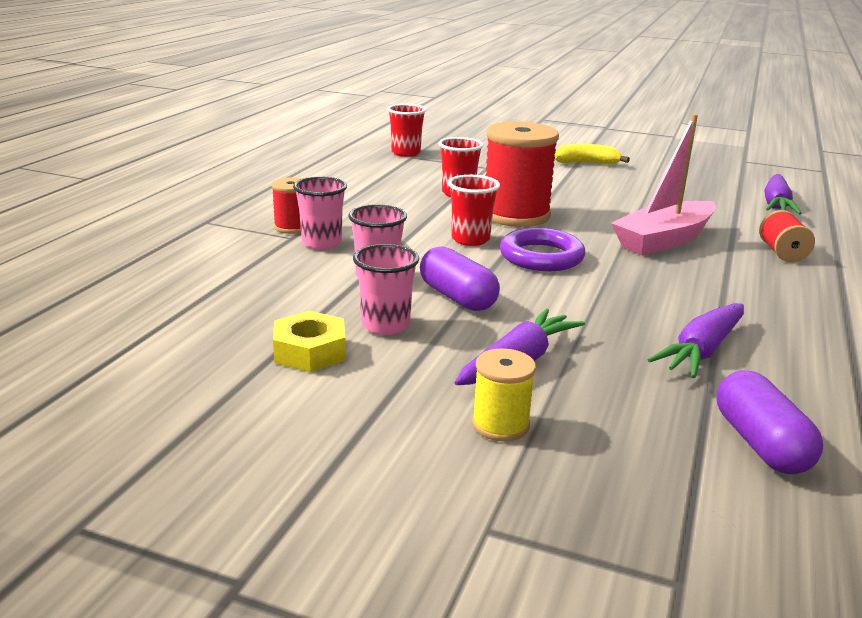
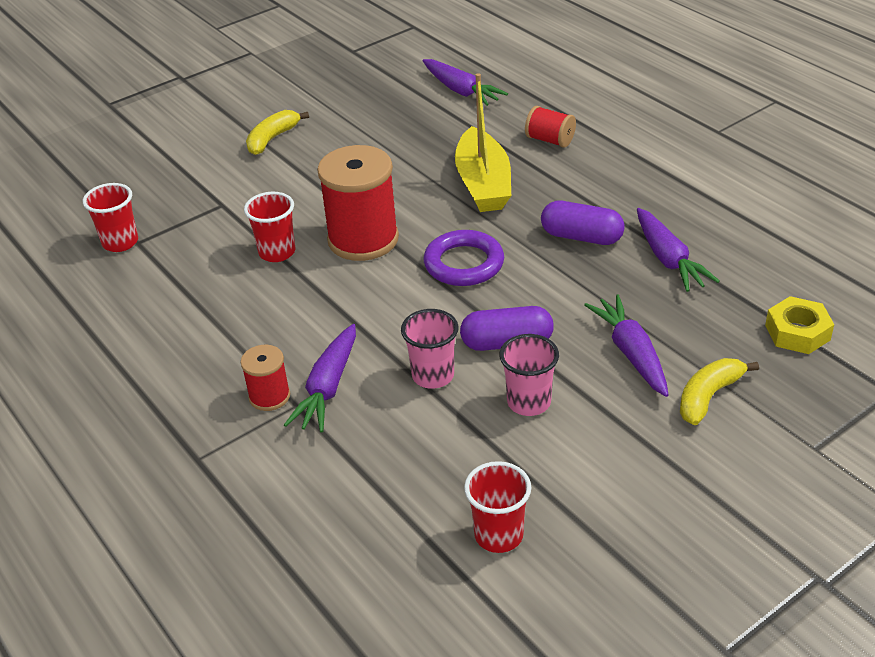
camera: 55 degrees left, 15 degrees up
yellow nut [273,311,346,372] -> yellow nut moved to [765,296,834,354]
pink cup [293,177,347,250] -> purple carrot [284,324,356,432]
red cup [448,175,500,246] -> red cup moved to [464,461,531,553]
yellow spool [472,348,536,441] -> yellow banana [680,358,759,425]
pink boat [611,114,716,255] -> yellow boat [455,73,511,212]
purple capsule [717,370,823,474] -> purple capsule moved to [541,201,625,245]

